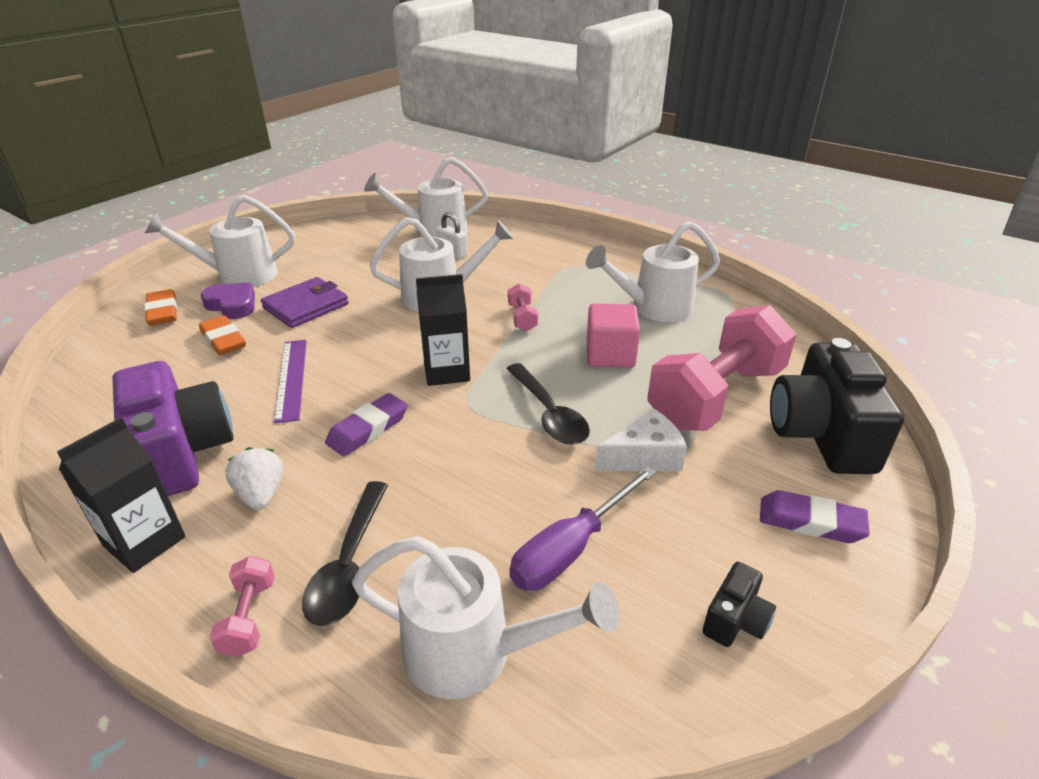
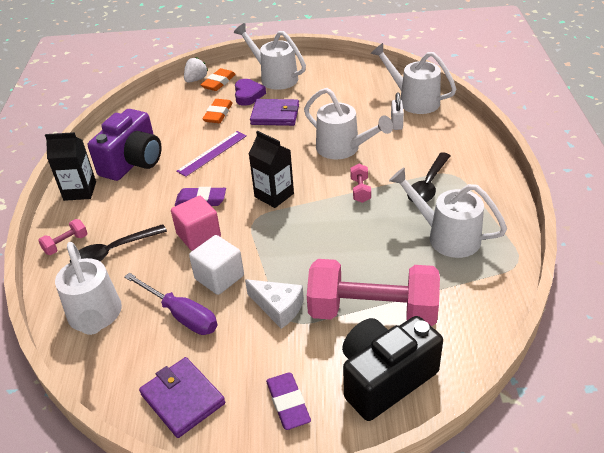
camera: 55 degrees right, 5 degrees up
white strawberry [225,447,283,510] -> white strawberry moved to [184,57,208,83]
black spoon [506,363,590,445] -> black spoon moved to [407,152,451,203]
pink dumbbell [508,283,538,331] -> pink dumbbell turned 45 degrees counterclockwise [350,164,371,203]
purple screwdriver [509,466,656,591] -> purple screwdriver turned 150 degrees counterclockwise [124,273,218,335]
pink cube [586,303,640,368] -> pink cube moved to [171,196,221,251]
black camera [702,562,776,647] -> purple wallet [139,357,225,438]
none -> white cube [189,235,244,295]

